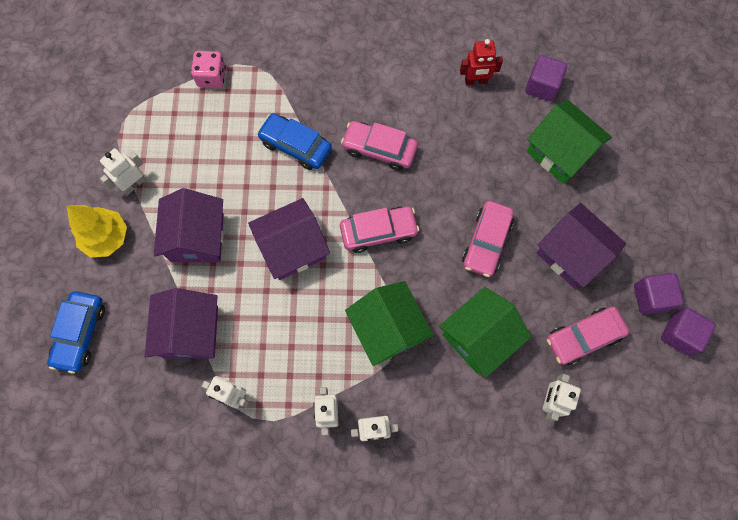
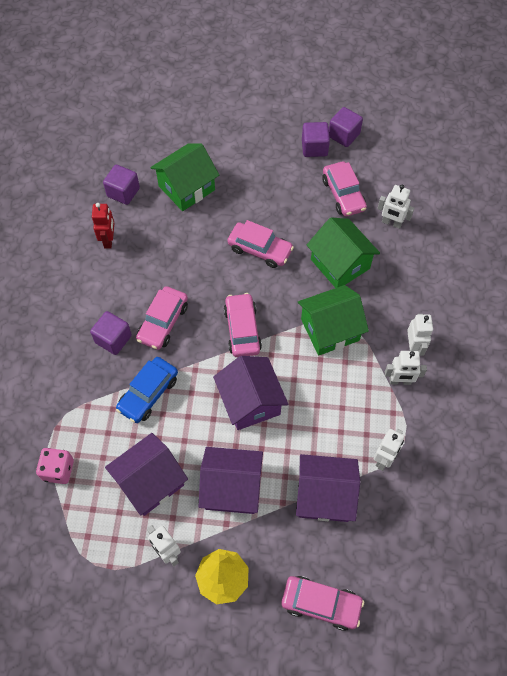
camera: 85 degrees left, 10 degrees down
blue car [47,291,105,374] -> pink car [281,576,364,631]
purple house [536,203,626,289] -> purple house moved to [105,433,188,516]
none -> purple cube [90,311,132,355]

